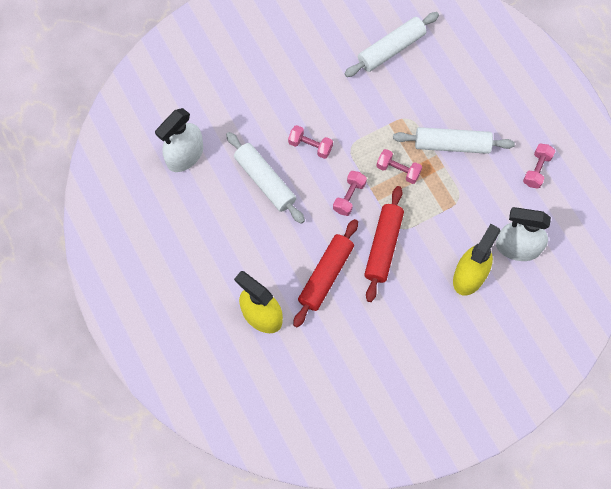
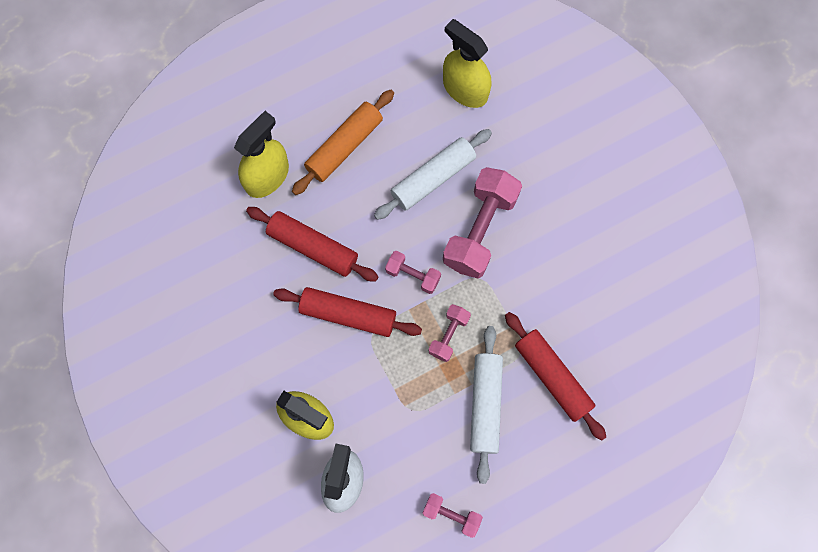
camera: 90 degrees right, 5 degrees up
white spray bottle [155,108,203,172] -> yellow spray bottle [443,19,492,108]
pink dumbbell [288,125,333,159] -> pink dumbbell [443,167,522,279], size x1.96
white rolling pin [344,12,439,77] -> none
none -> orange rolling pin [292,90,394,195]
none -> red rolling pin [505,312,606,441]

